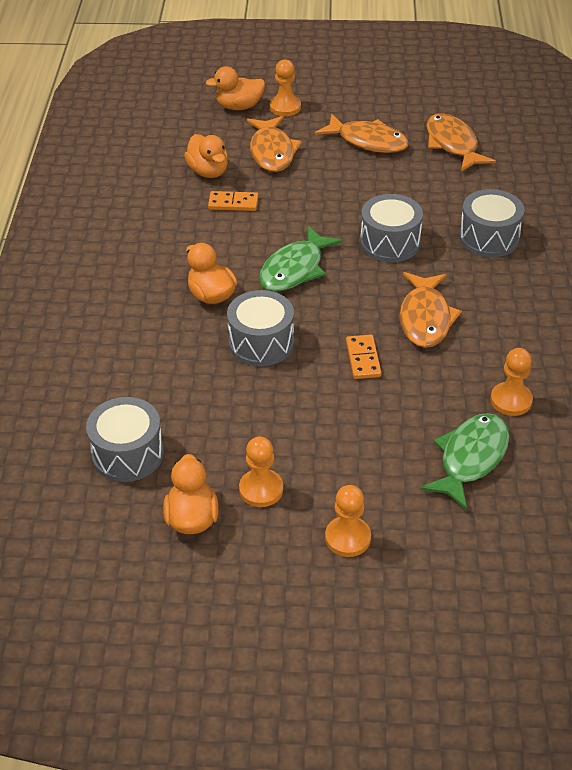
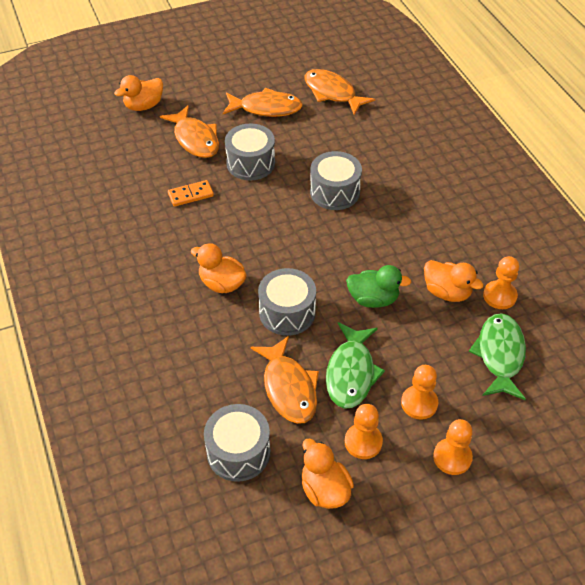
camera: 25 degrees left, 5 degrees up
orange duck [184,134,228,178] -> orange duck moved to [424,260,484,302]
green fish [259,226,343,292] -> green fish moved to [326,322,385,409]
orange pawn [270,59,301,116] -> orange pawn moved to [401,365,438,420]
orange domino [346,335,382,379] -> green duck [346,265,411,308]
orange fish [400,272,462,348] -> orange fish moved to [251,336,319,424]
grey drum [459,189,525,257] -> grey drum moved to [225,124,275,180]

